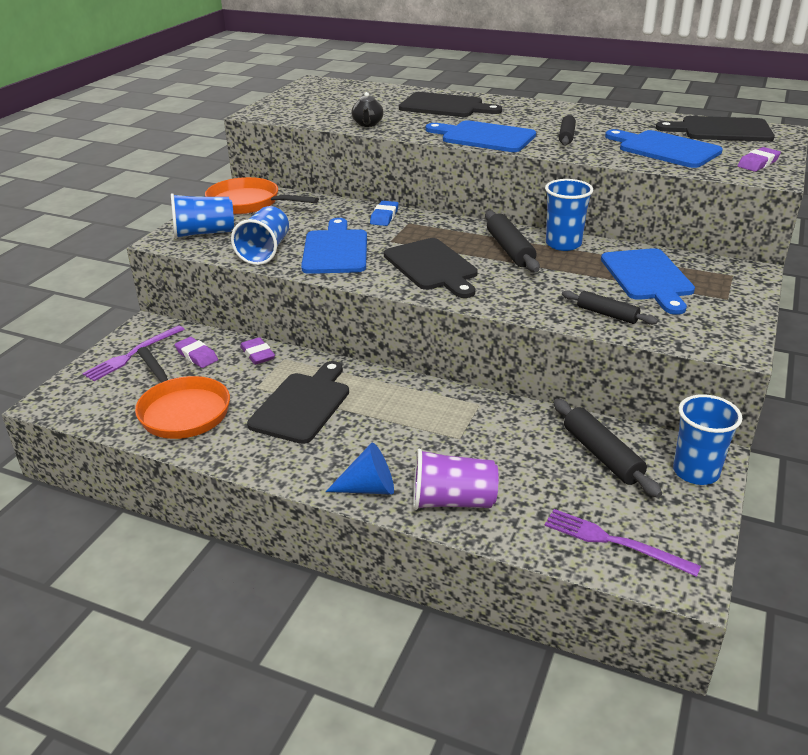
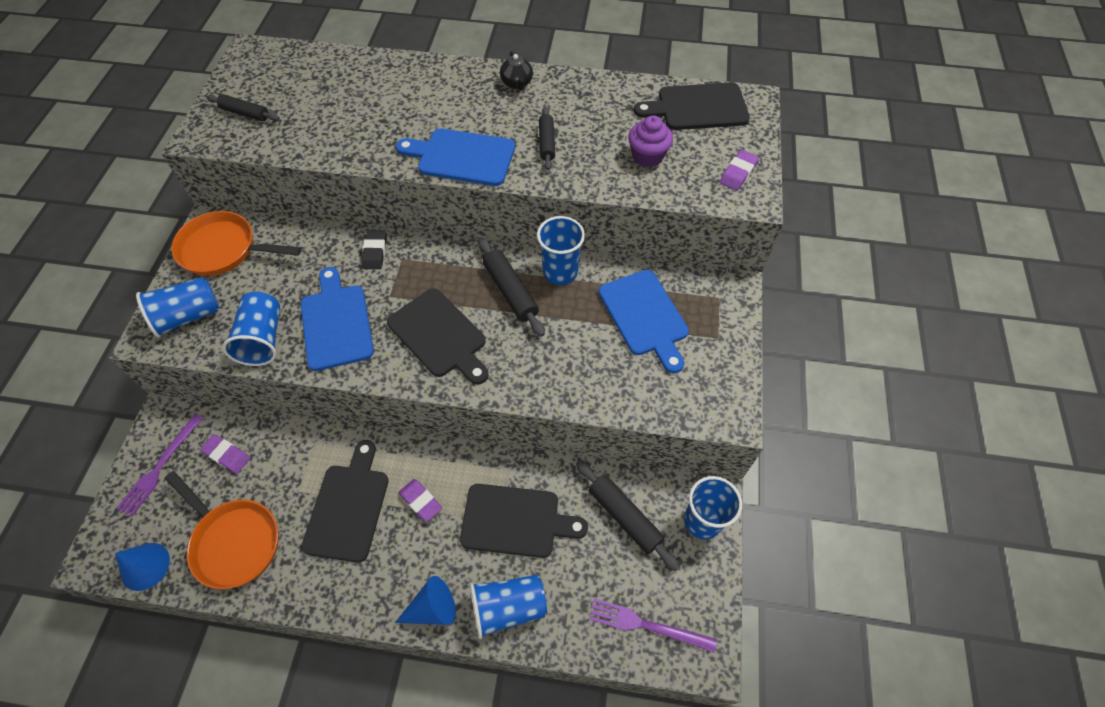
camera: 15 degrees left, 25 degrees up
purple eraser [240,337,275,365] -> purple eraser moved to [399,479,442,522]
black teapot [351,92,384,127] -> black teapot moved to [500,51,533,90]
blue eraser [370,201,399,226] -> black eraser [361,230,387,269]
black cutting board [399,92,502,117] -> black cutting board moved to [460,484,588,558]
purple cup [413,449,499,510] -> blue cup [470,575,547,639]
black rolling pin [562,290,658,325] -> black rolling pin moved to [206,94,280,121]
blue cutting board [605,129,723,168] -> purple cupcake [628,115,673,167]
none -> blue cone [115,543,170,591]

